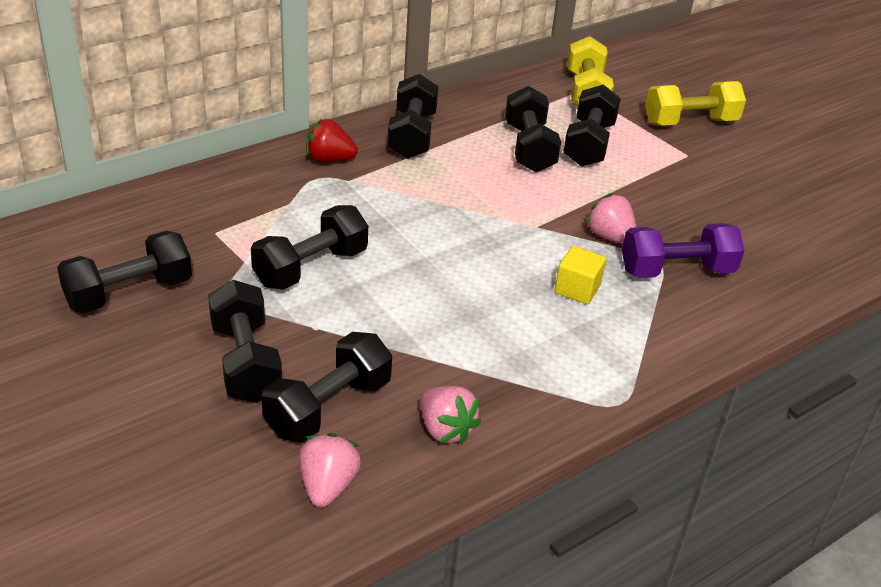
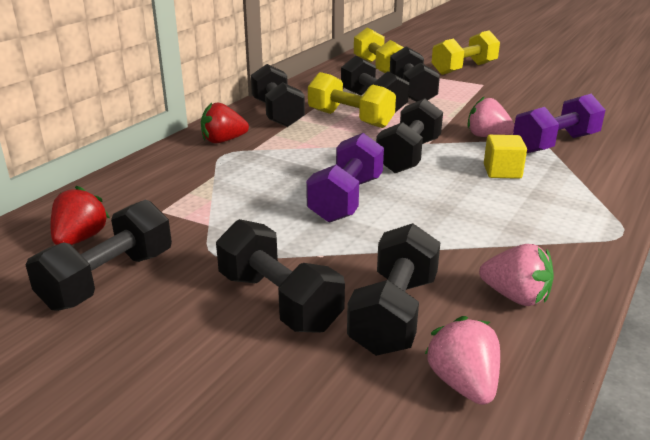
camera: 20 degrees left, 10 degrees down
black dumbbell [251,205,368,290] -> black dumbbell moved to [376,98,443,173]
none -> red strawberry [51,186,110,245]
none -> purple dumbbell [306,133,384,223]
none -> yellow dumbbell [308,72,396,128]

